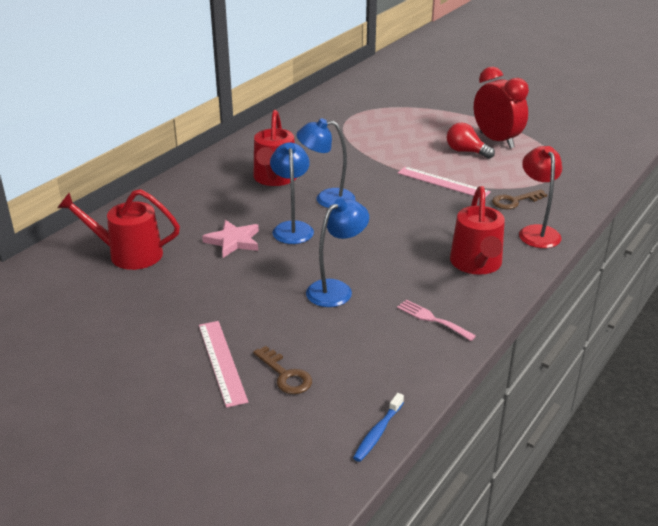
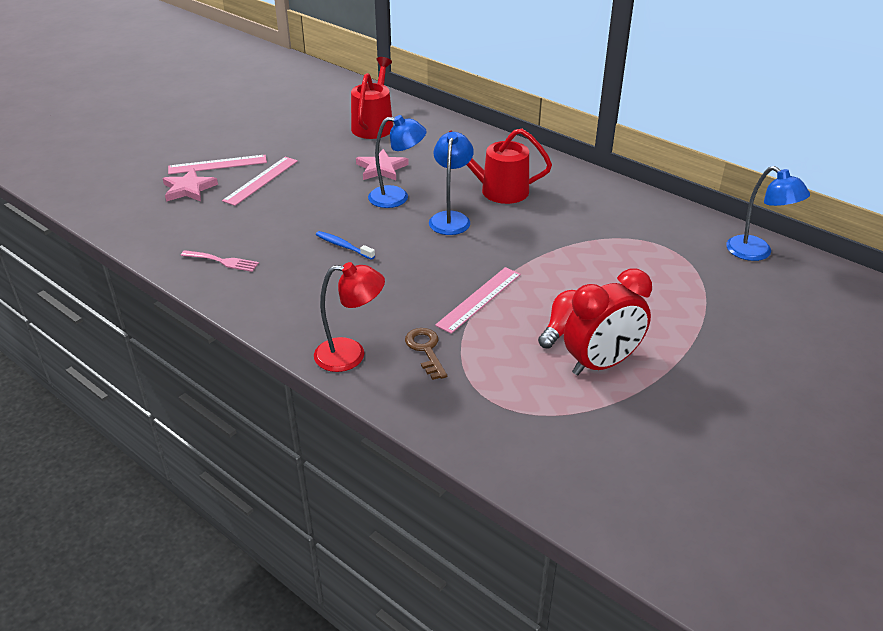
camera: 95 degrees right, 5 degrees up
brown key [253,346,312,394] -> pink star [163,168,218,202]
blue lamp [306,198,369,307] -> blue lamp moved to [726,166,810,261]
blue toothbrush [353,393,404,462] -> blue toothbrush moved to [316,231,375,260]
pink fork [397,299,476,341] -> pink fork turned 60 degrees clockwise [181,250,259,272]
red watering can [450,186,505,275] -> none
none -> pink ruler [222,157,298,206]

